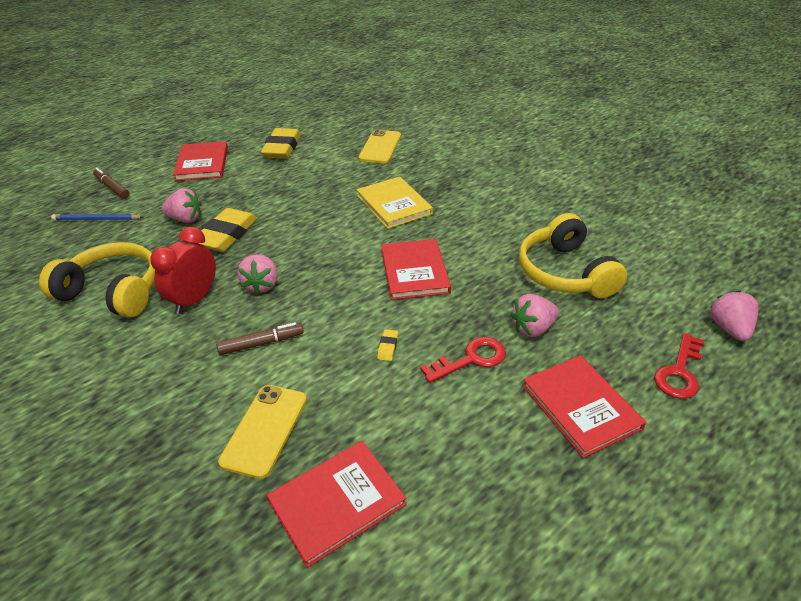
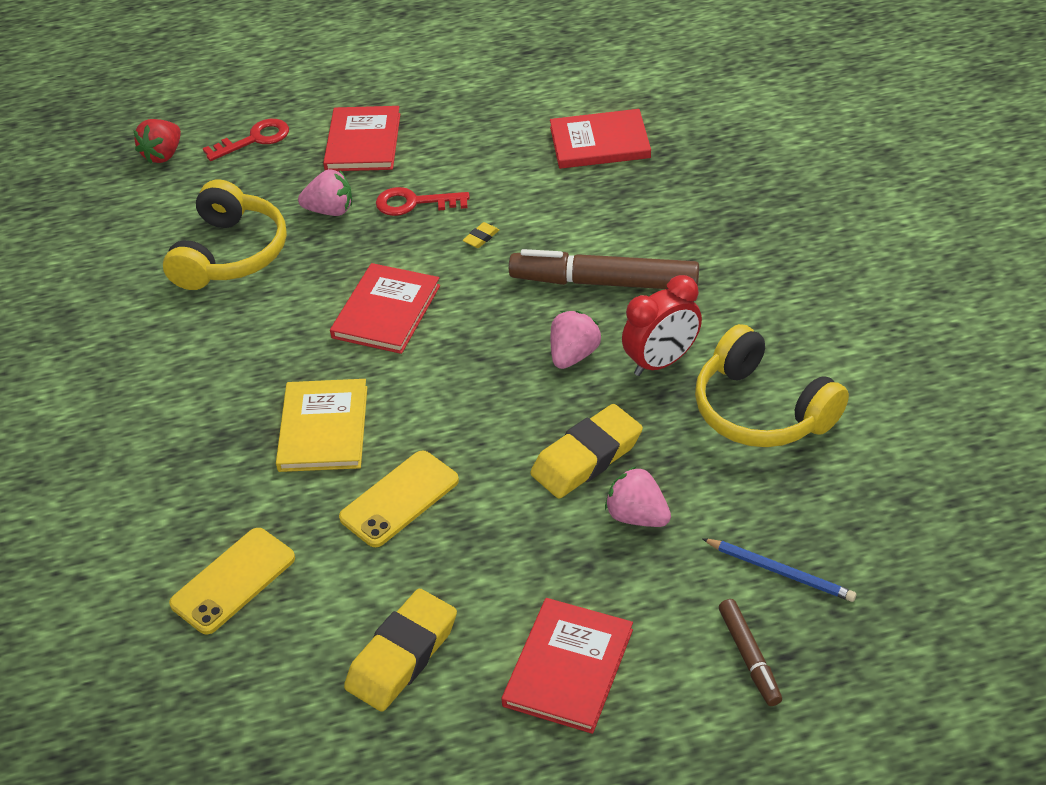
camera: 150 degrees left, 5 degrees up
brown marker [216,322,304,355] -> brown marker [509,249,699,289], size x1.93
yellow phone [218,385,307,479] -> yellow phone moved to [339,451,459,547]
pink strawberry [710,290,759,341] -> red strawberry [133,119,181,164]

